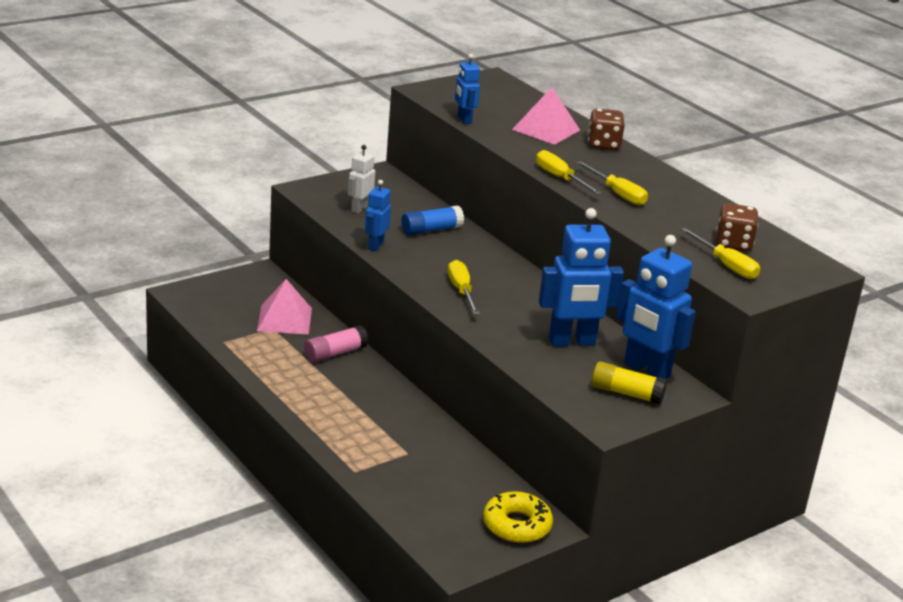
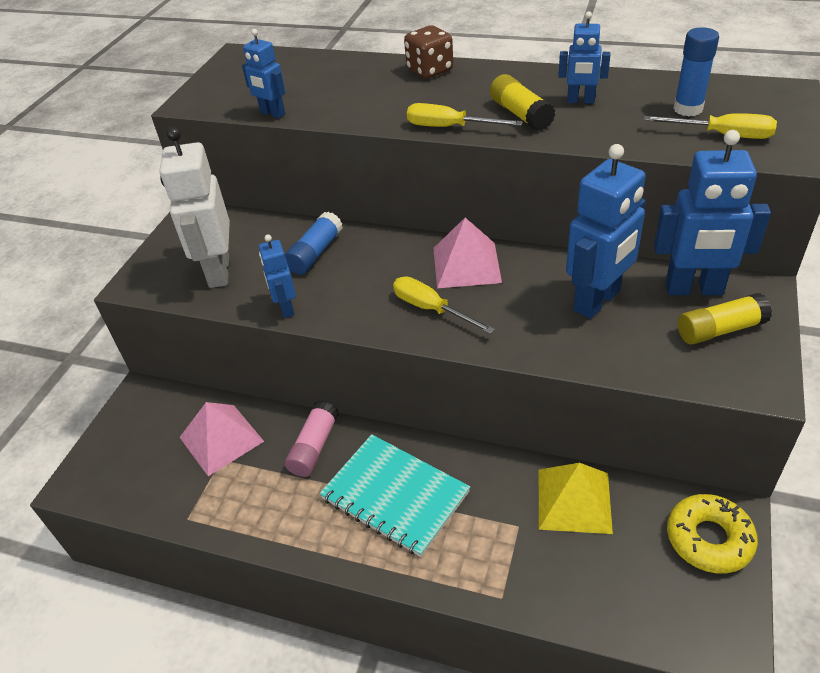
camera: 30 degrees left, 15 degrees up
white robot [348,145,375,214] -> white robot [160,127,230,288], size x1.86
pink pyramid [512,87,580,145] -> pink pyramid moved to [433,218,502,288]
yellow screwdriver [576,161,648,205] -> yellow glue stick [490,74,555,131]
brown dice [716,203,758,252] -> blue glue stick [673,27,719,116]
none -> turquoise notebook [319,434,470,557]
none -> yellow pyramid [539,463,613,534]
none -> blue robot [558,11,611,104]

